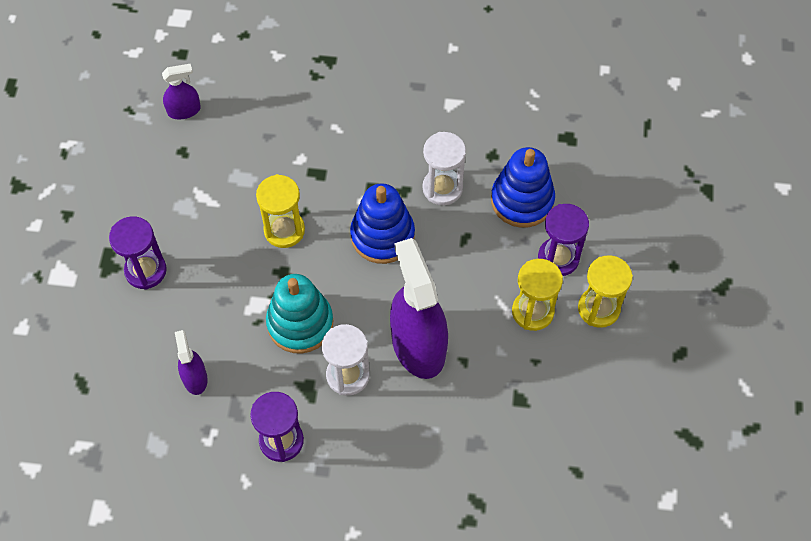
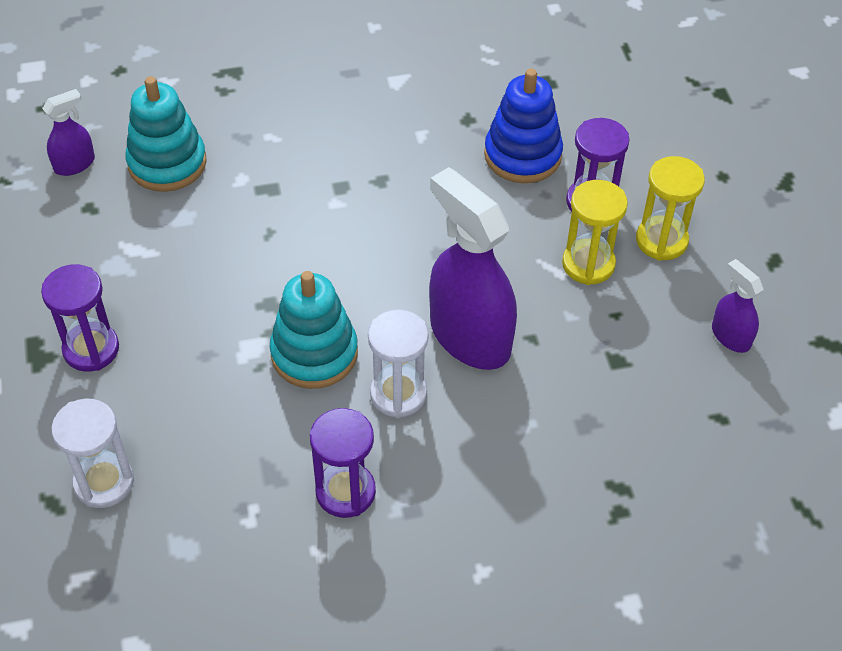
camera: 20 degrees left, 10 degrees down
purple spray bottle [175,330,208,395] -> purple spray bottle moved to [712,259,764,353]
yellow hourglass [256,174,305,248] -> none
blue stacking toy [350,183,415,264] -> none
white hourglass [422,132,466,205] -> white hourglass moved to [51,398,134,508]
none -> turquoise stacking toy [126,76,207,192]

